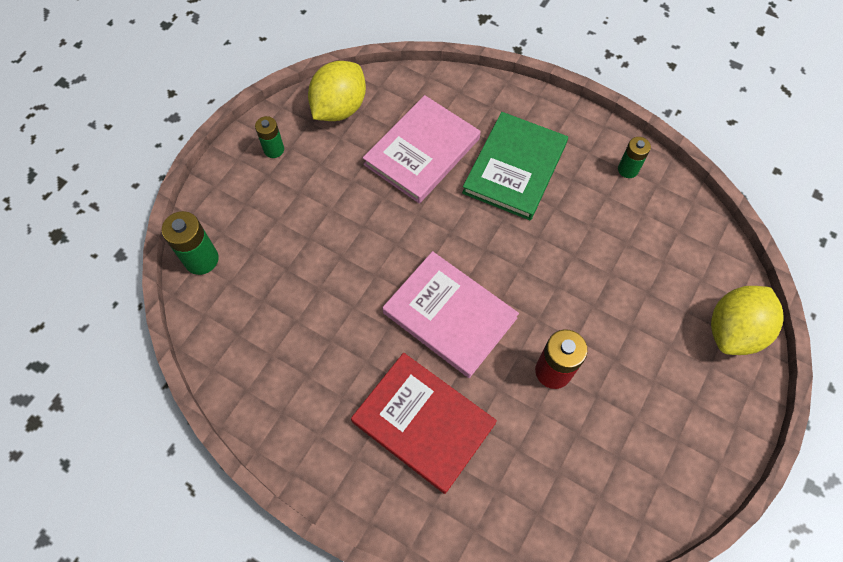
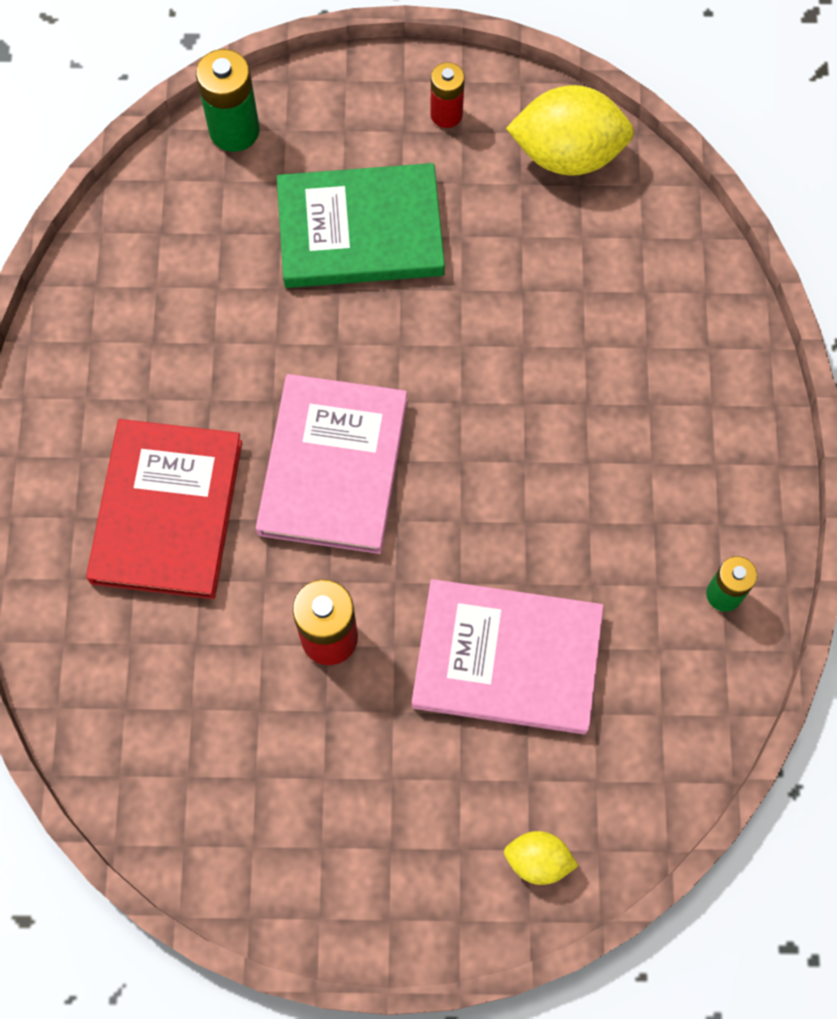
camera: 60 degrees right, 5 degrees up
green battery [255,116,284,158] -> red battery [430,62,465,128]
pink book [363,95,481,204] -> pink book moved to [412,579,604,734]
green book [462,112,568,220] -> green book moved to [277,163,445,288]
yellow lemon [711,286,783,355] -> yellow lemon [504,831,578,885], size x0.51

